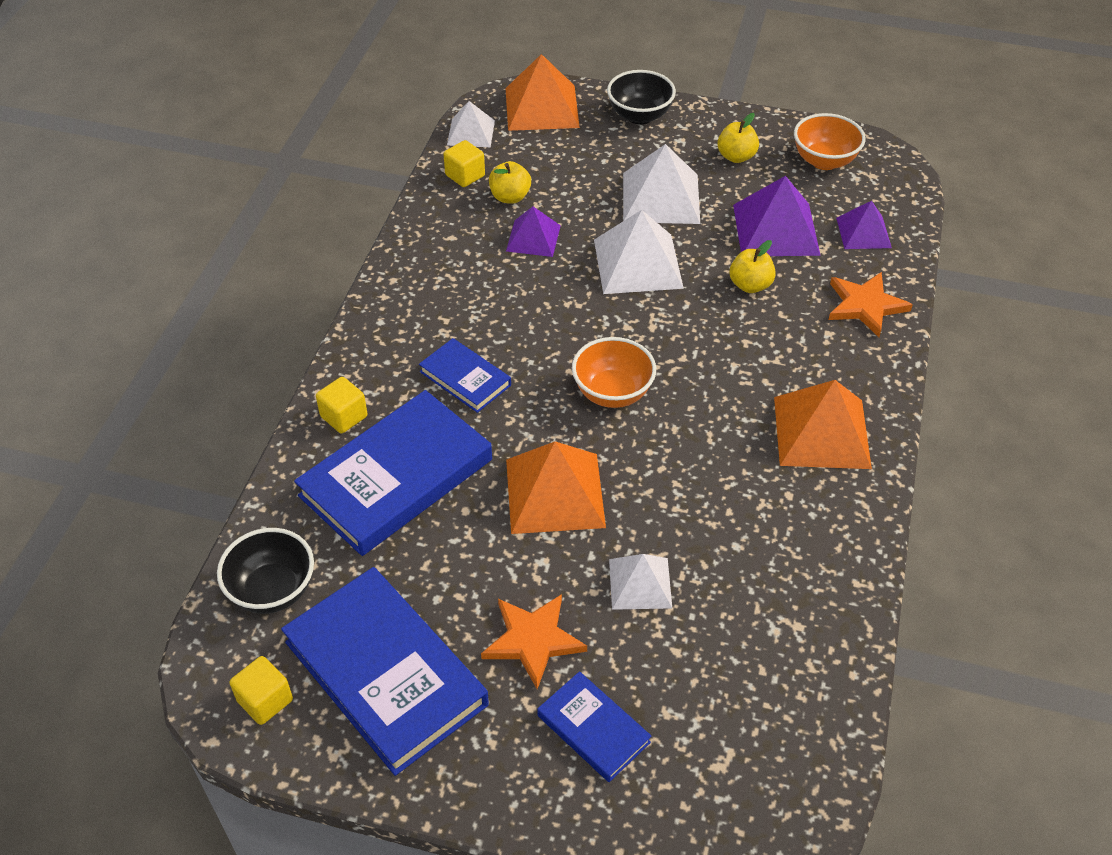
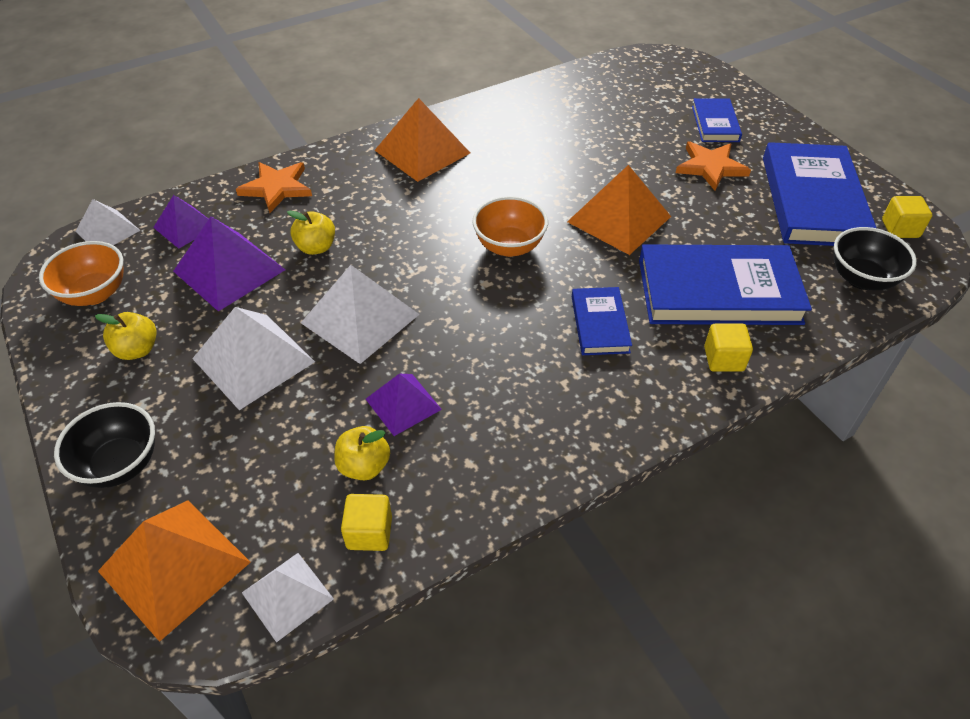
camera: 135 degrees left, 0 degrees up
white pyramid [609,554,672,610] -> white pyramid moved to [75,199,141,245]

